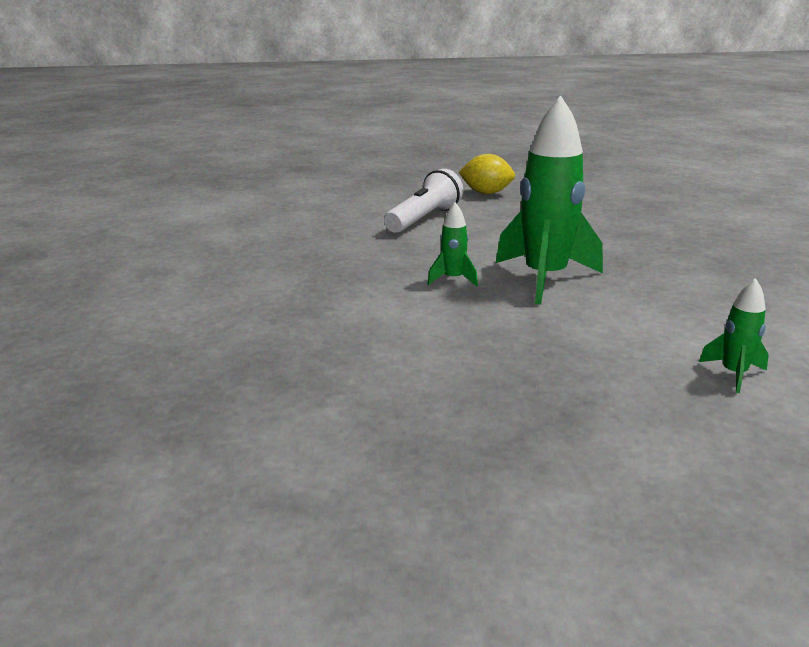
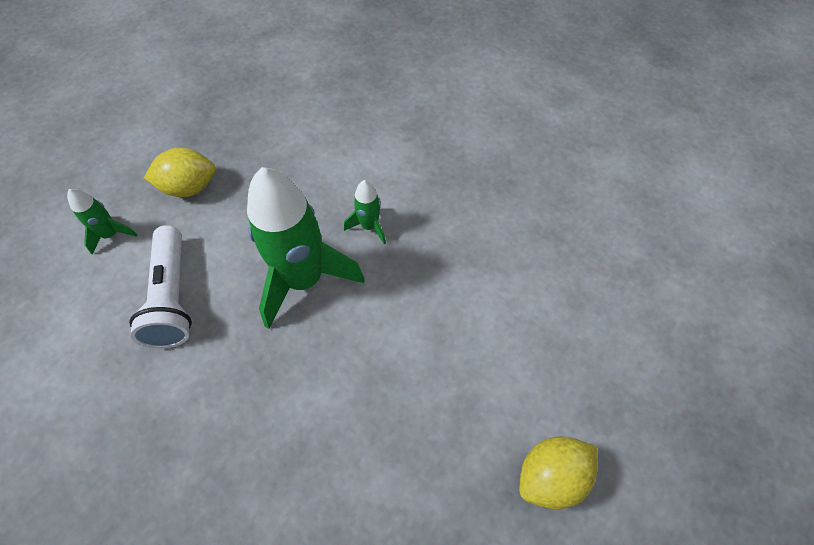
camera: 135 degrees right, 35 degrees up
white flashlight [384,169,463,233] -> white flashlight moved to [129,225,192,349]
none -> yellow lemon [144,148,216,197]

